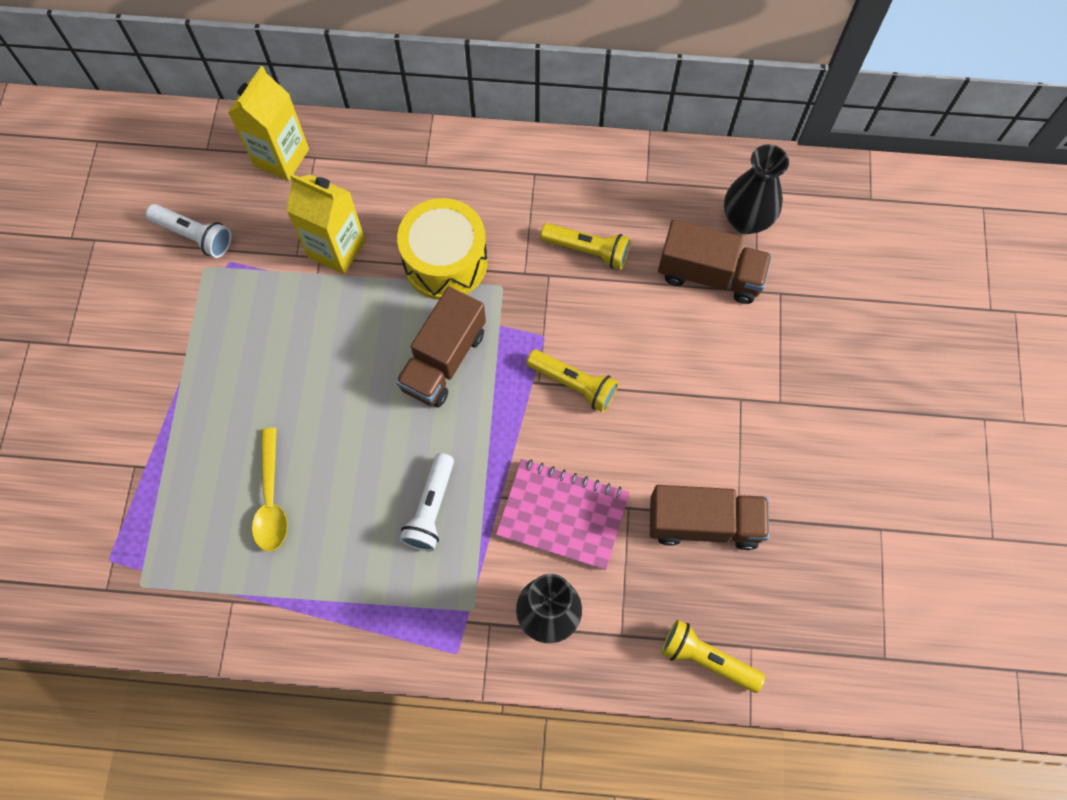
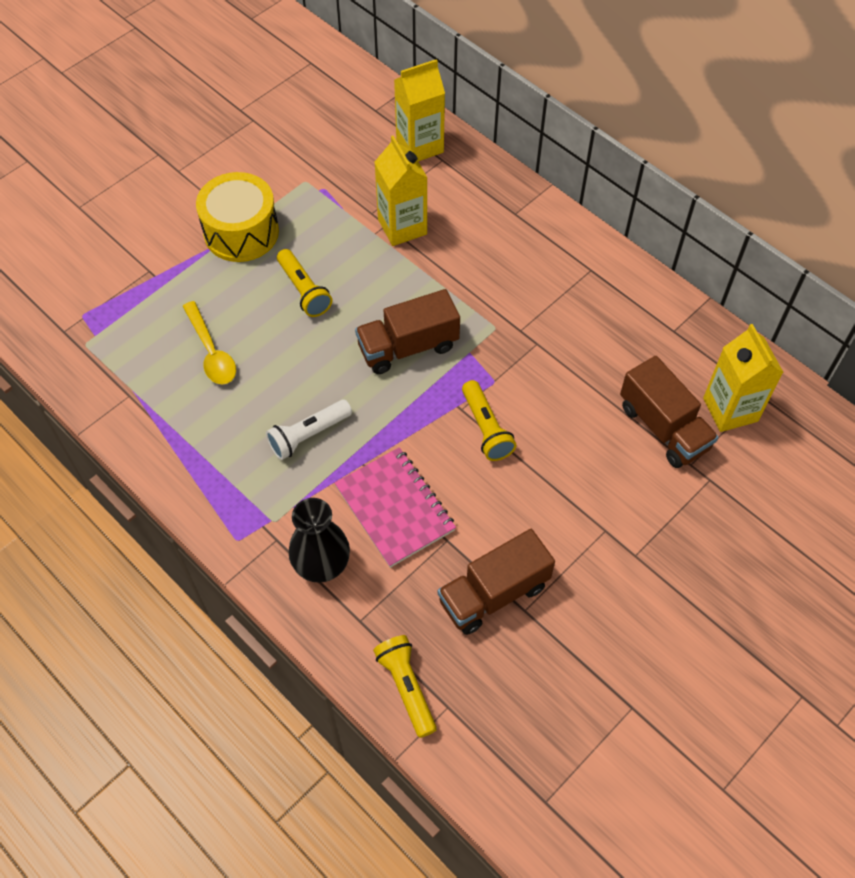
camera: 40 degrees right, 10 degrees down
white flashlight [146,204,232,258] -> none
yellow spoon [252,428,288,551] -> yellow spoon turned 60 degrees counterclockwise [183,301,236,384]
yellow drum [397,198,488,300] -> yellow drum moved to [196,172,279,262]
yellow flashlight [540,223,631,270] -> yellow flashlight moved to [277,249,332,317]
brown truck [650,485,769,550] -> brown truck turned 105 degrees clockwise [438,529,555,635]
black vase [724,145,789,234] -> yellow carton [703,324,784,432]

